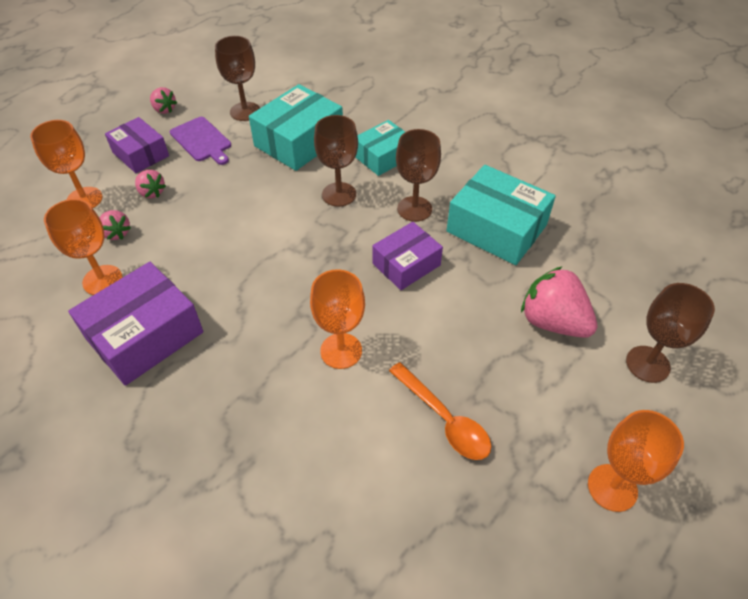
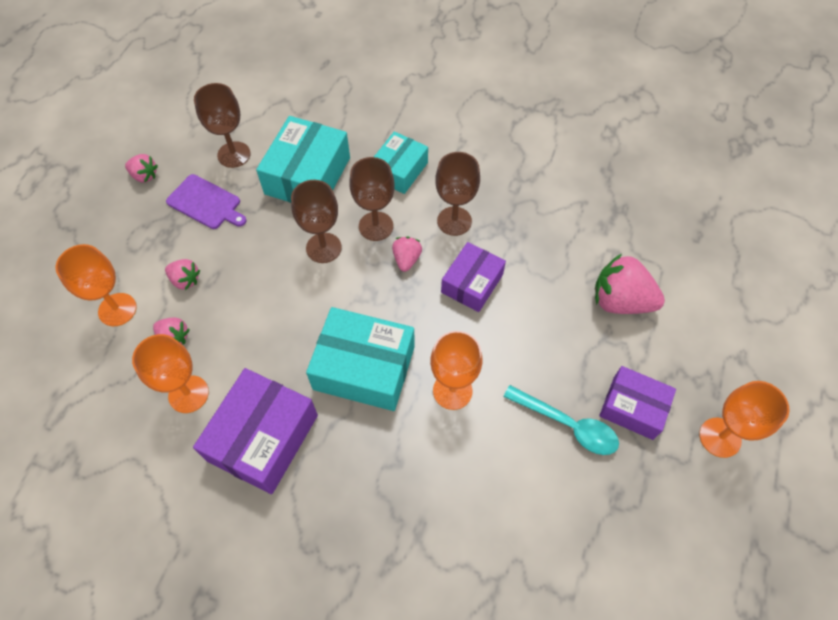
camera: 20 degrees left, 10 degrees up
purple box [105,117,169,173] -> purple box moved to [599,366,676,440]
orange spoon [389,362,491,460] -> turquoise spoon [503,385,619,455]
turquoise box [446,165,556,265] -> turquoise box moved to [306,307,415,411]
brown goblet [626,283,715,383] -> brown goblet moved to [291,180,342,263]
none -> pink strawberry [392,237,422,272]

